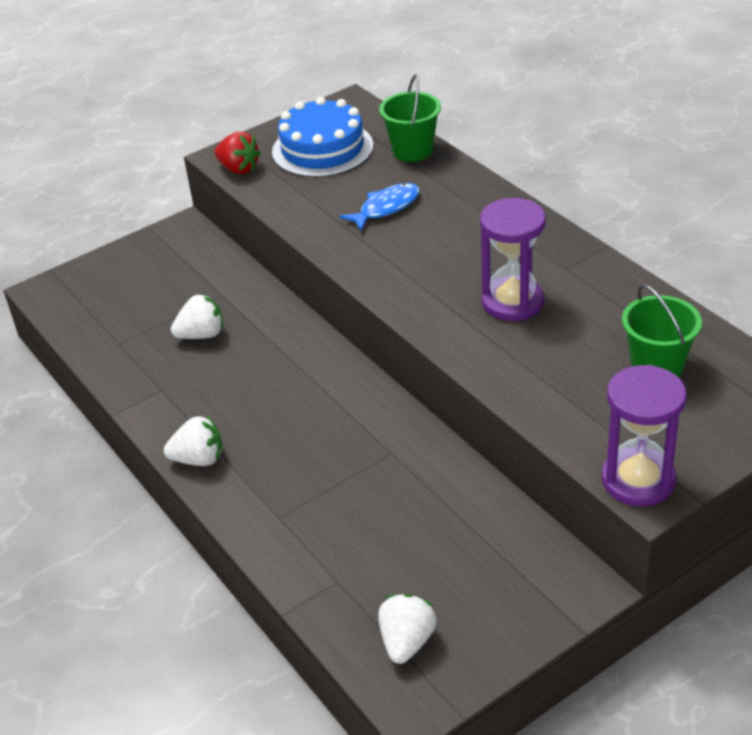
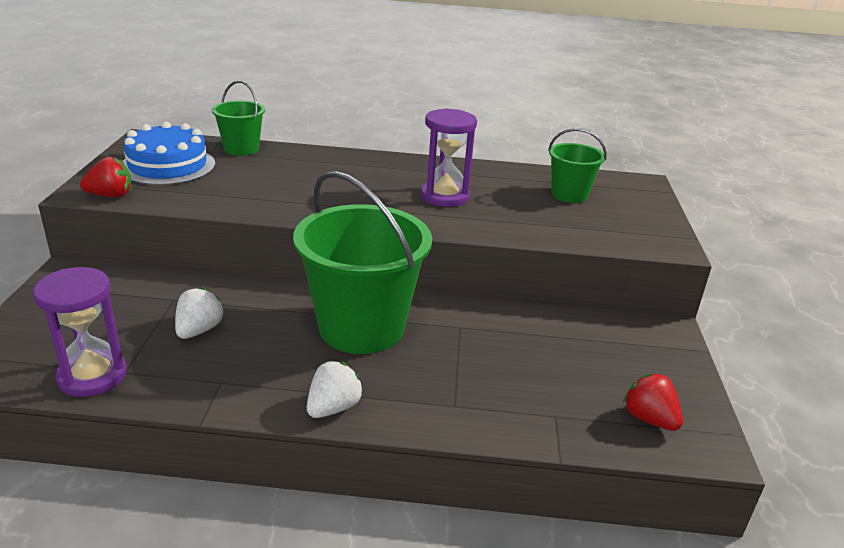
camera: 55 degrees left, 10 degrees down
blue fish [339,183,420,231] -> none
white strawberry [378,594,437,664] -> red strawberry [623,373,683,431]
purple hourglass [602,365,687,506] -> purple hourglass moved to [33,267,127,397]
none -> green bucket [293,171,432,354]

